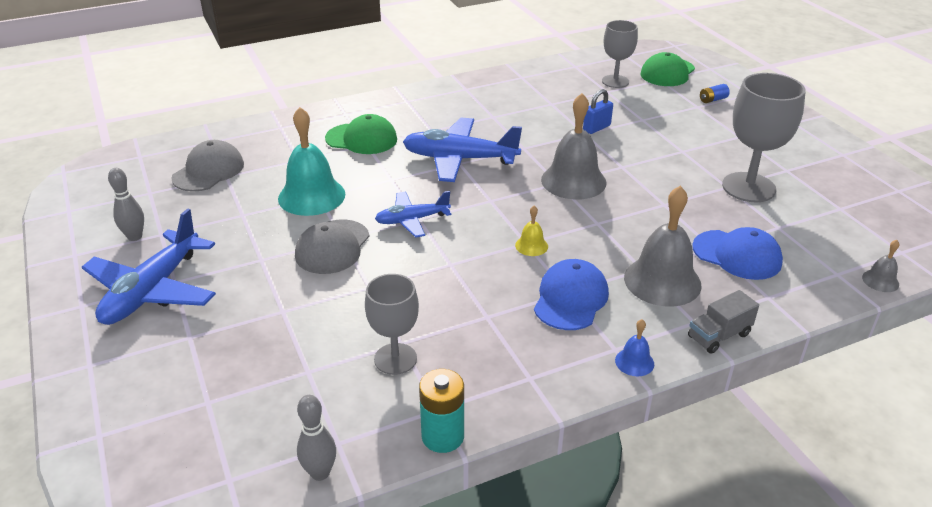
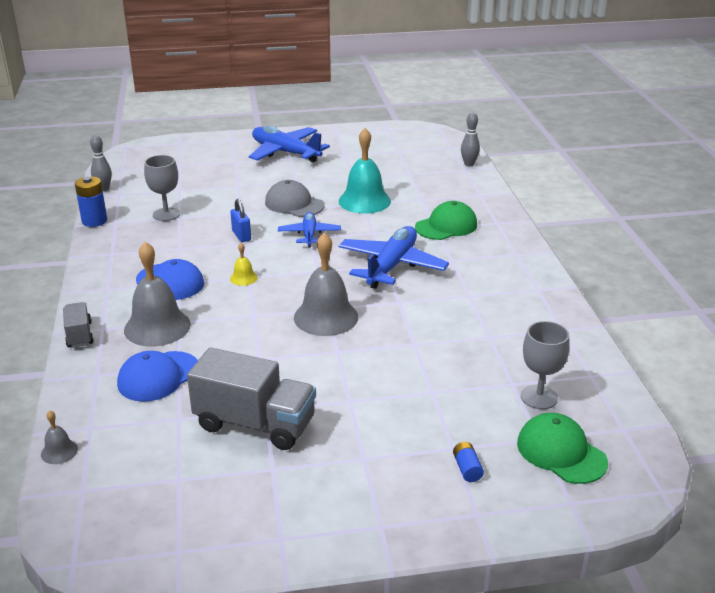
camera: 105 degrees right, 5 degrees down
grey bowling pin [108,168,144,241] -> grey bowling pin moved to [461,113,480,167]
grey cap [171,140,244,192] -> none
green cap [325,114,397,154] -> green cap turned 150 degrees counterclockwise [415,201,477,240]
turquoise battery [419,369,464,453] -> blue battery [75,176,107,227]
blue padlock [583,89,613,134] -> blue padlock moved to [230,199,251,242]
blue bell [615,319,654,376] -> none
grey goblet [722,73,806,202] -> grey truck [187,347,316,450]

